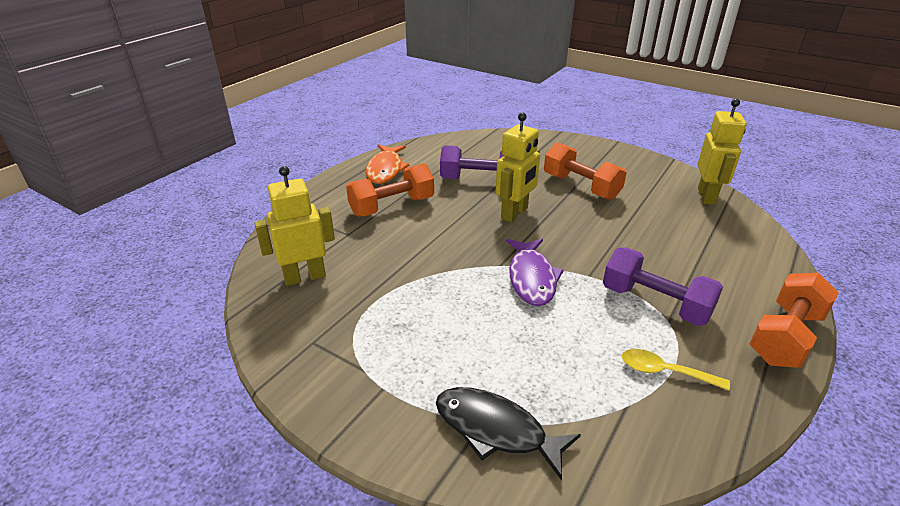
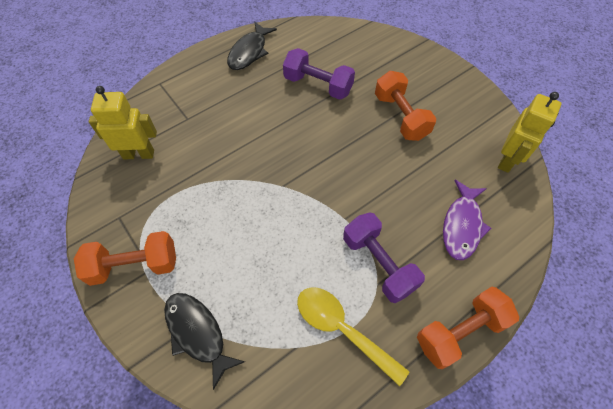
camera: 20 degrees right, 25 degrees up
orange dumbbell [346,163,434,217] -> orange dumbbell moved to [74,231,176,286]
orange fish [366,145,410,184] -> black fish [227,22,277,70]
yellow robot [496,112,540,222] -> none
purple fish [506,239,564,306] -> purple fish moved to [443,180,491,260]
yellow spoon [622,349,730,391] -> yellow spoon [297,287,410,386], size x1.61

